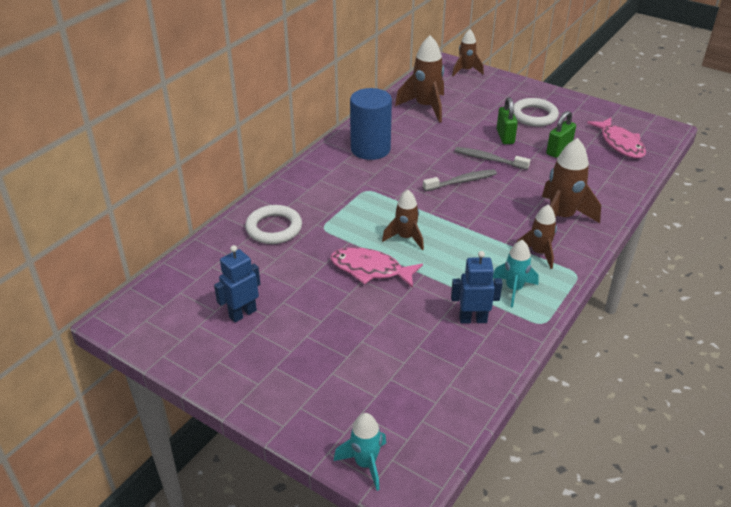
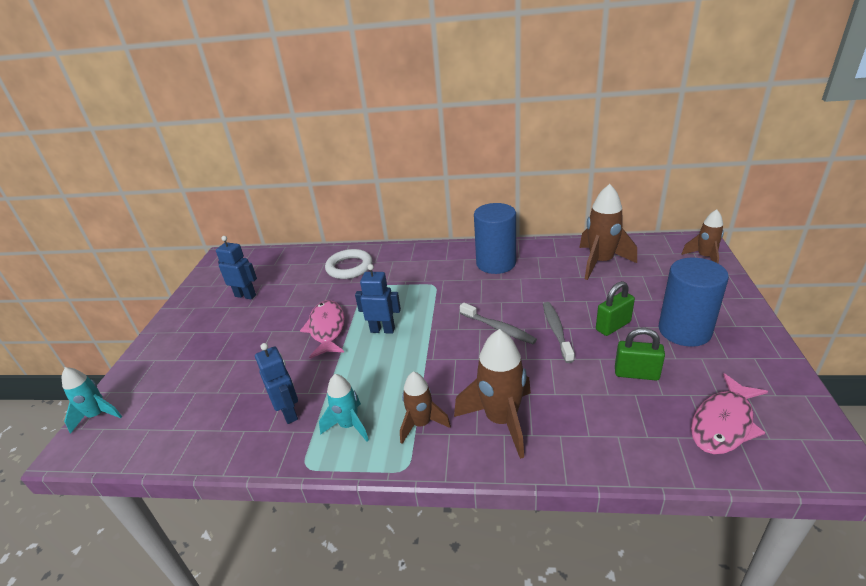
camera: 65 degrees right, 5 degrees down
brown rocket [382,190,424,250] -> blue robot [355,264,401,334]
white ring [514,98,559,127] -> blue cylinder [658,258,729,347]

